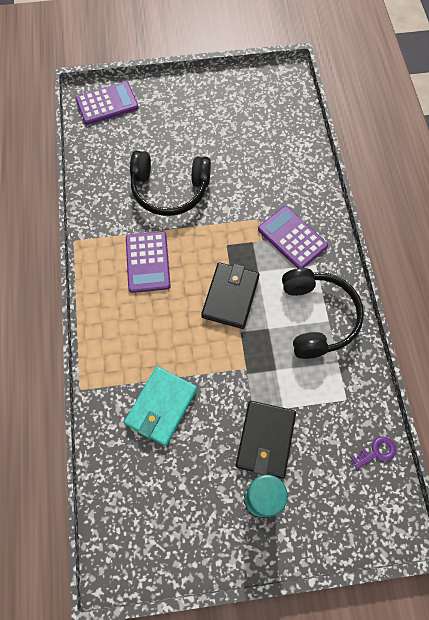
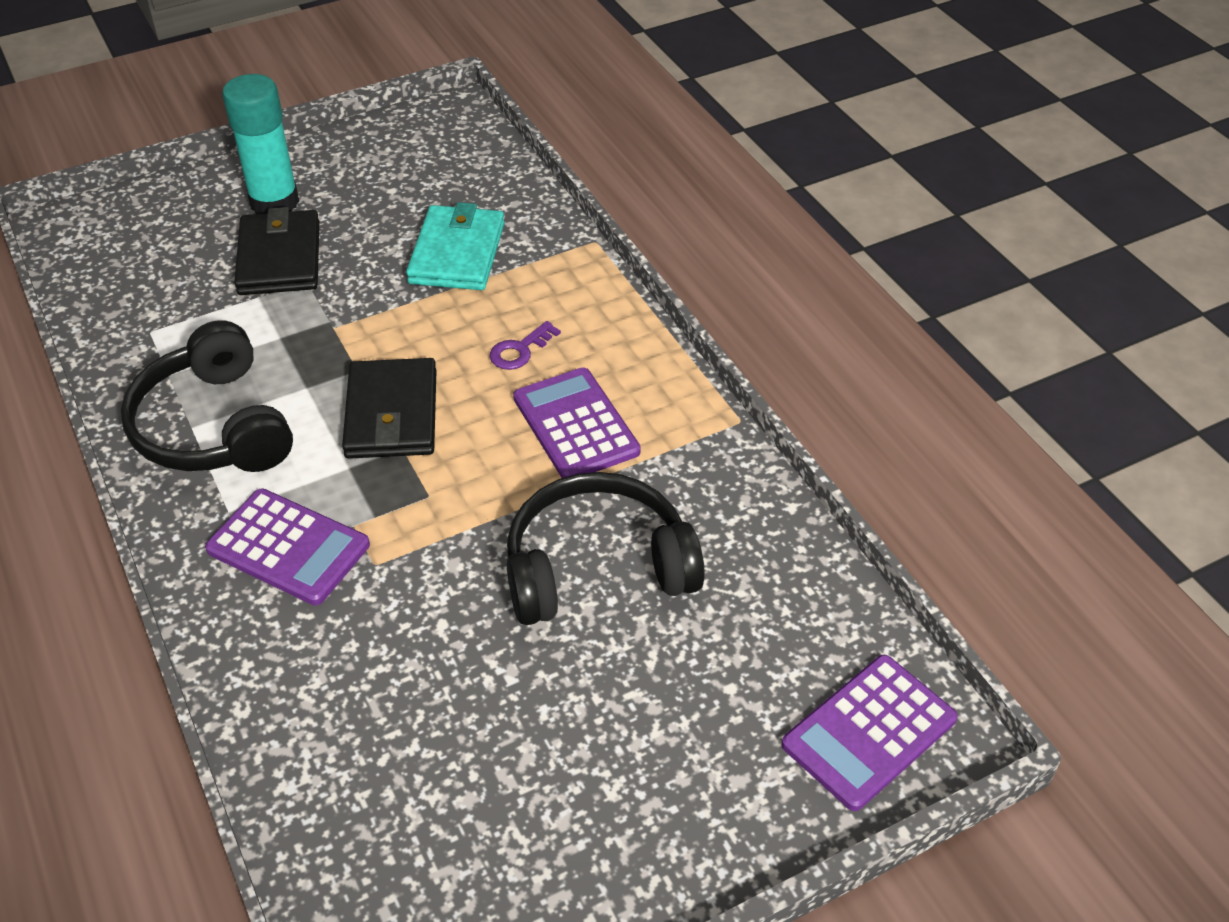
camera: 160 degrees right, 20 degrees down
purple key [351,436,396,469] -> purple key moved to [490,321,561,370]

